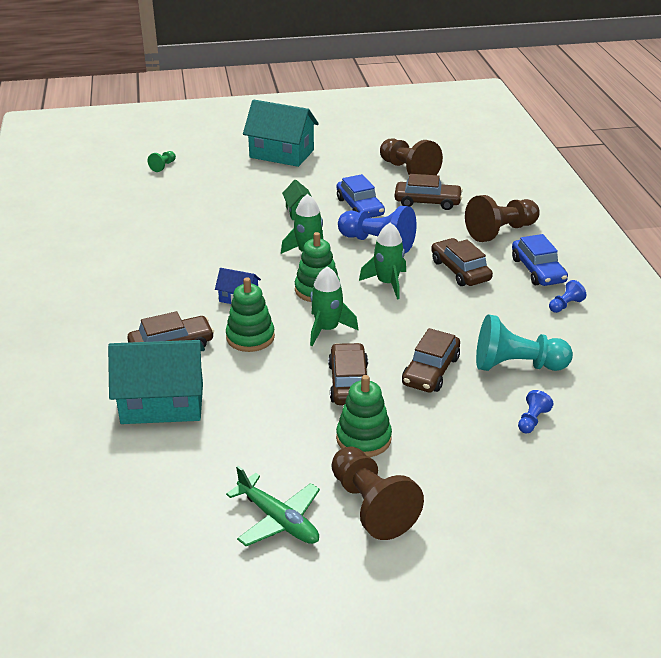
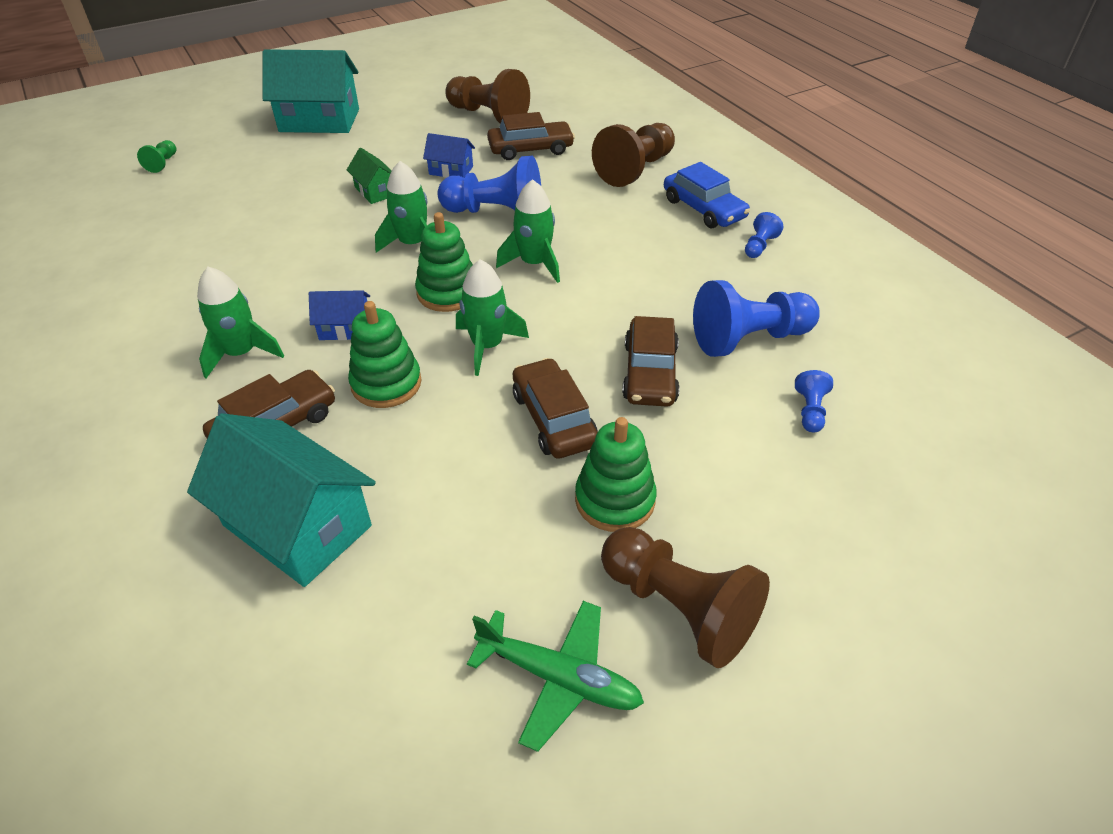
camera: 20 degrees left, 10 degrees up
turquoise house [108,340,205,424] -> turquoise house turned 60 degrees clockwise [187,413,376,587]
blue car [337,174,385,218] -> blue house [423,133,475,178]
brown car [431,238,493,286] -> none
turquoise pawn [476,315,573,371] -> blue pawn [693,280,820,357]
none -> green rocket [197,267,284,378]

